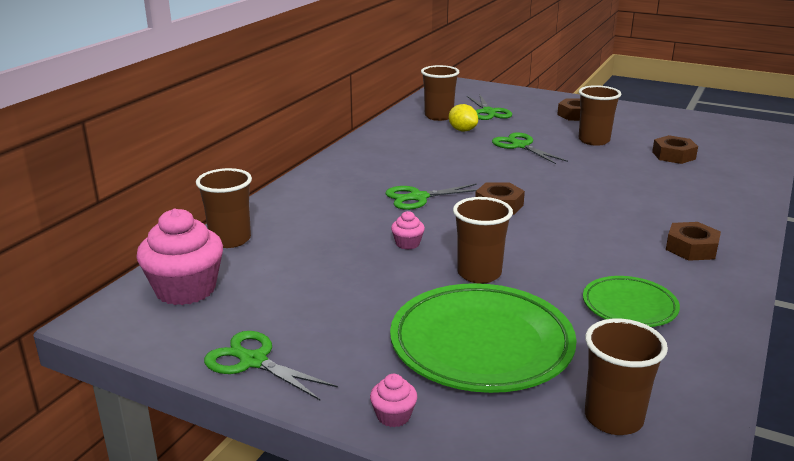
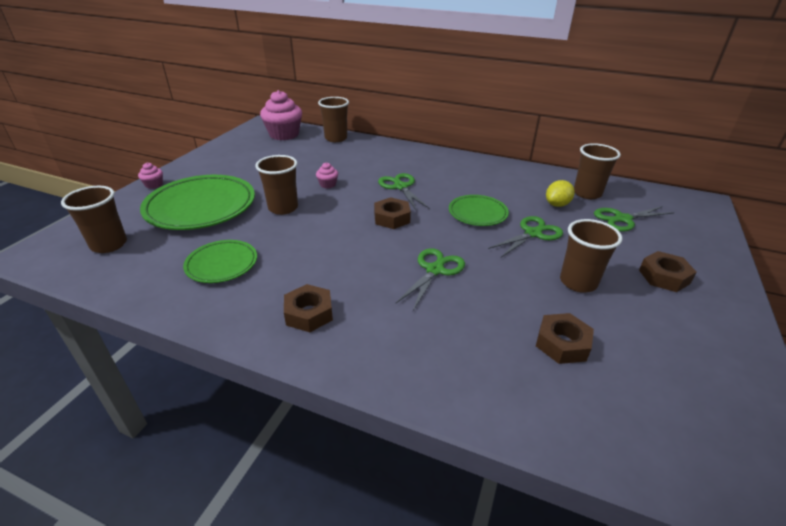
camera: 85 degrees right, 10 degrees up
green scissors [204,331,338,400] -> green scissors moved to [396,248,465,311]
none -> green plate [449,195,509,226]

